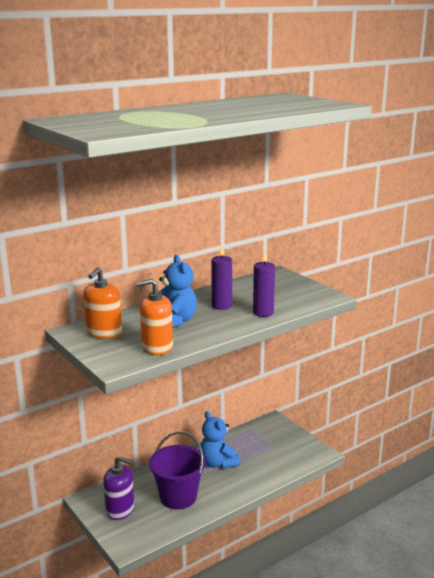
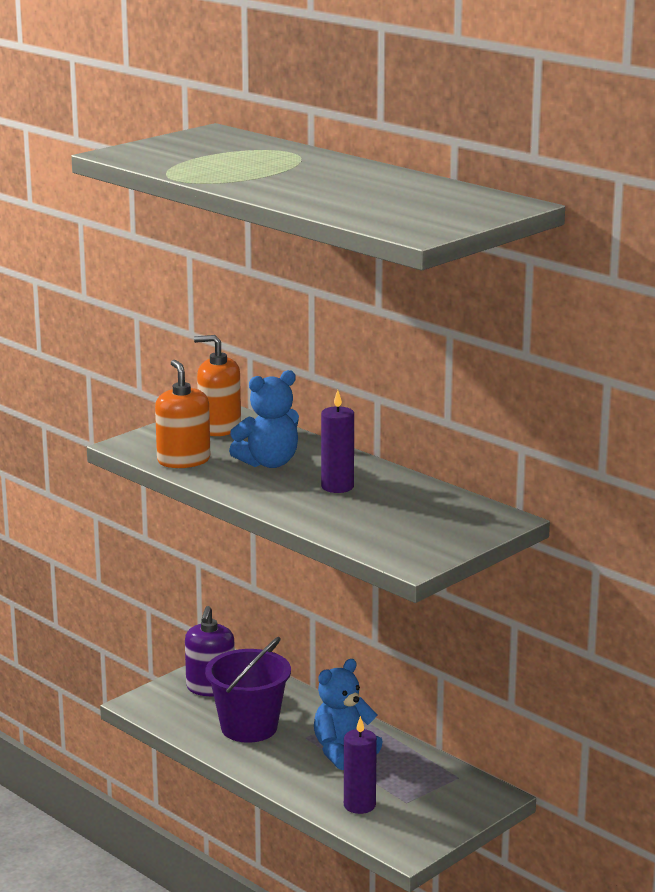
camera: 80 degrees right, 0 degrees up
purple candle [253,251,275,317] -> purple candle moved to [344,716,377,814]

